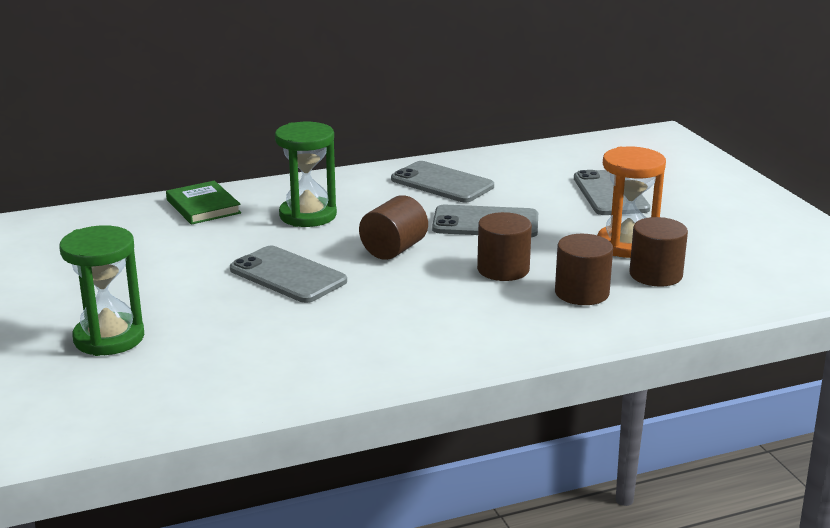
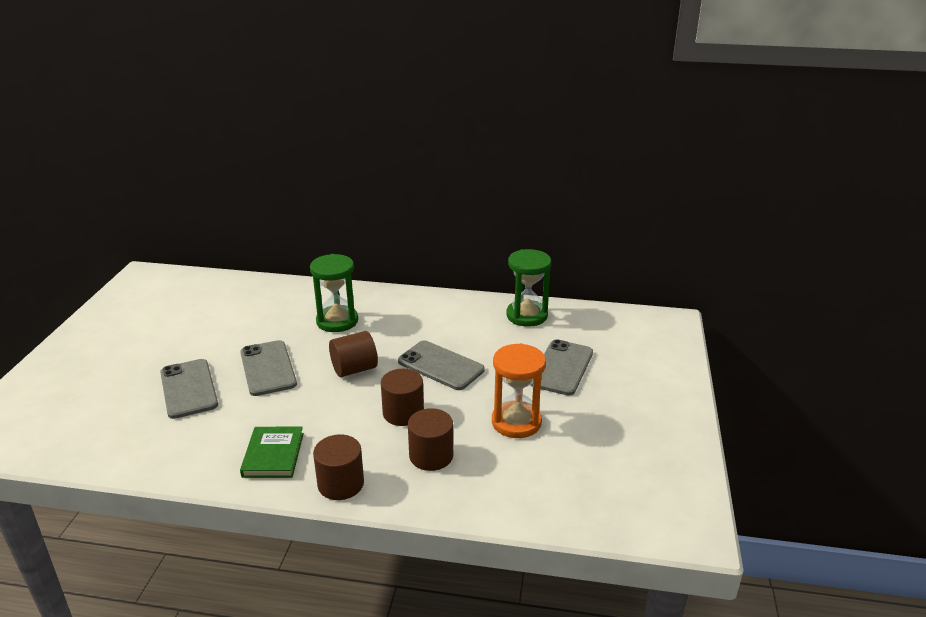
camera: 30 degrees right, 5 degrees up
green hourglass [59,225,144,356] -> green hourglass moved to [507,249,551,327]
green book [166,181,241,225] -> green book moved to [240,427,304,478]
grey phone [391,161,494,202] -> grey phone moved to [160,359,218,419]
brown cylinder [629,217,688,286] -> brown cylinder moved to [313,434,364,500]

